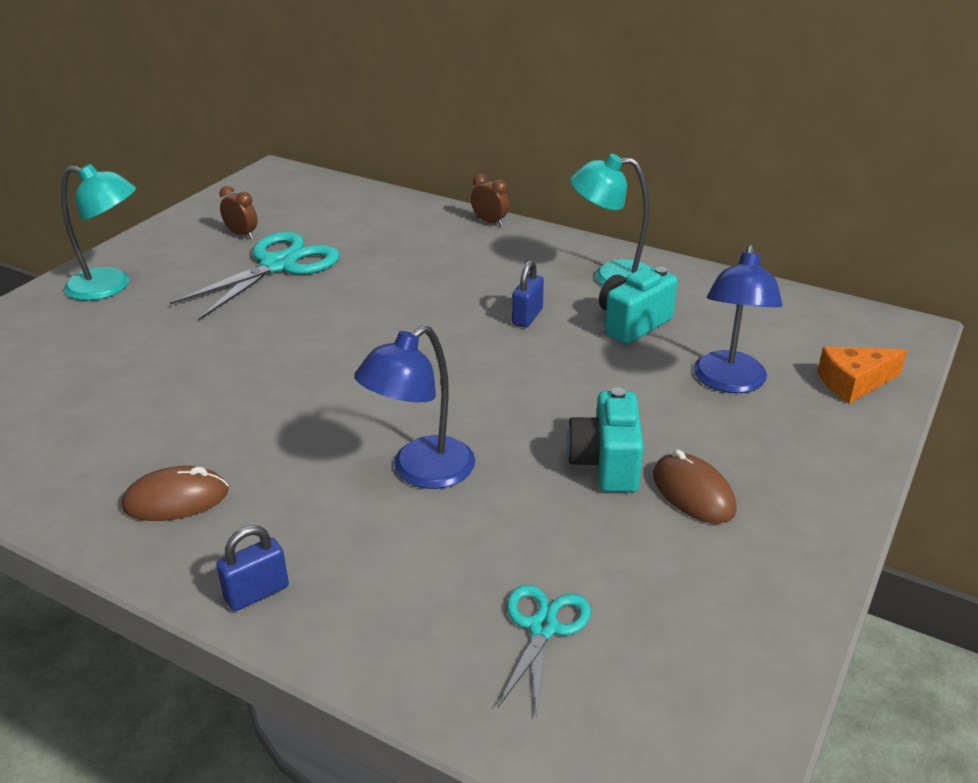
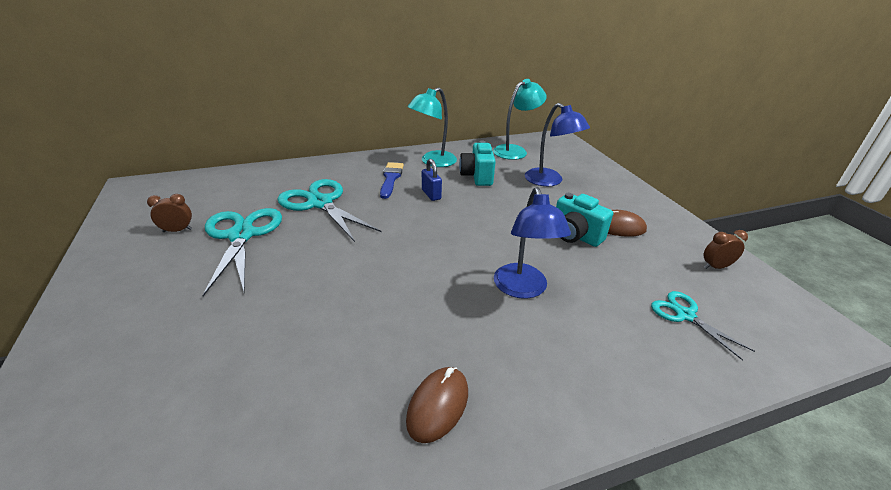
camera: 50 degrees left, 0 degrees up
turquoise lamp [61,164,136,301] -> turquoise lamp moved to [493,79,547,160]
blue padlock [216,525,289,611] -> none
brown clock [471,174,509,226] -> brown clock moved to [703,230,748,269]
orange cheese [817,346,907,404] -> none
none -> turquoise scissors [277,179,382,242]
none -> blue brush [380,162,404,199]

